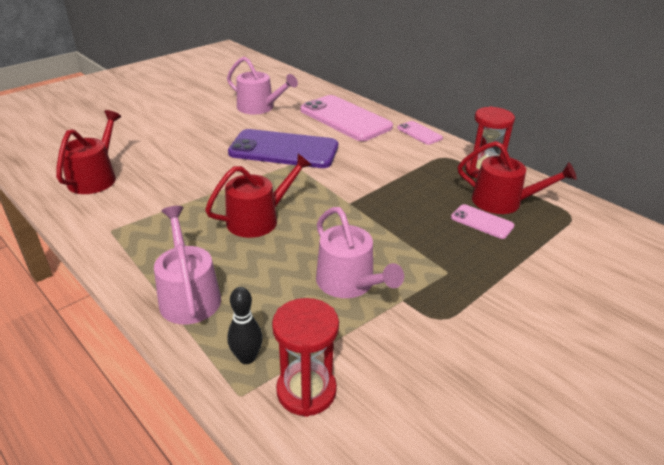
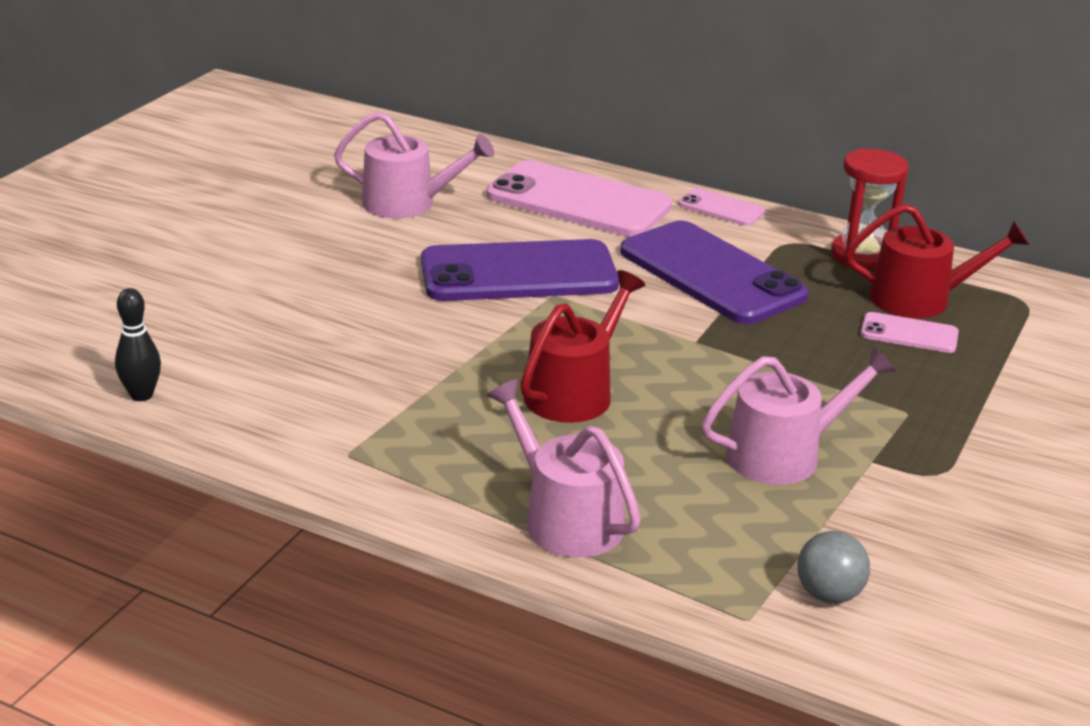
camera: 20 degrees left, 5 degrees down
red watering can [56,110,121,194] -> none
black bowling pin [227,287,263,364] -> black bowling pin moved to [115,288,161,401]
red hourglass [272,298,339,417] -> grey ball [798,531,870,603]
pink watering can [316,207,404,298] -> pink watering can turned 60 degrees counterclockwise [701,346,896,485]
none -> purple phone [620,221,809,324]

